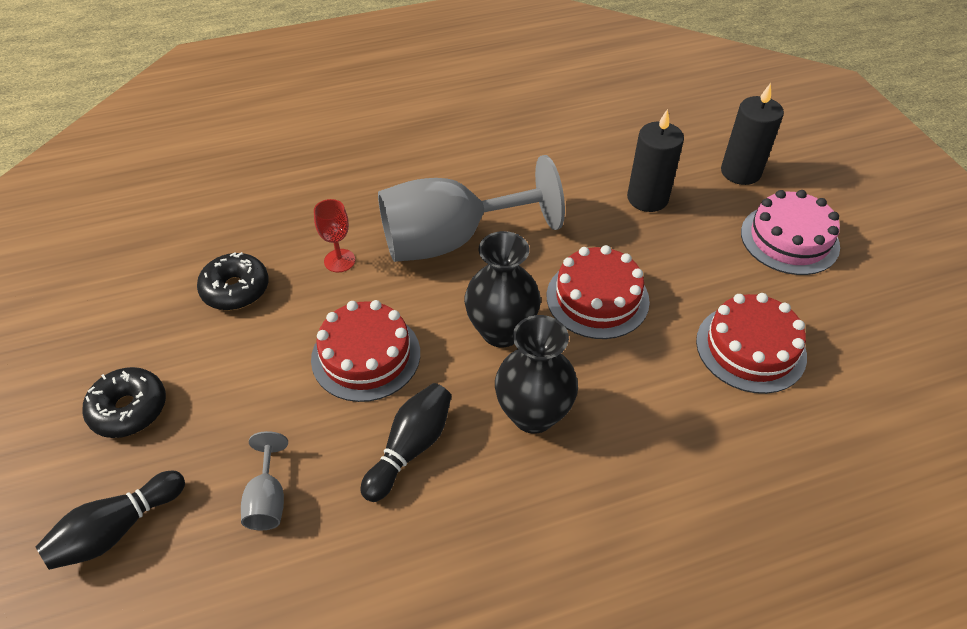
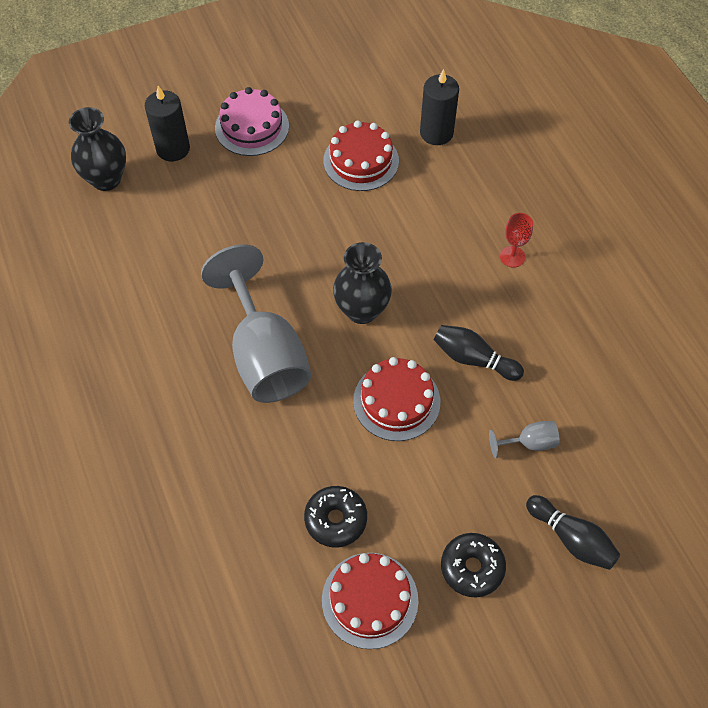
camera: 95 degrees left, 10 degrees up
red goblet [314,199,355,272] -> red goblet moved to [500,213,533,267]
black vase [495,315,578,434] -> black vase moved to [69,107,126,191]
red cake [547,245,650,339] -> red cake moved to [322,553,418,649]
black candle [627,109,684,212] -> black candle moved to [420,69,459,145]

